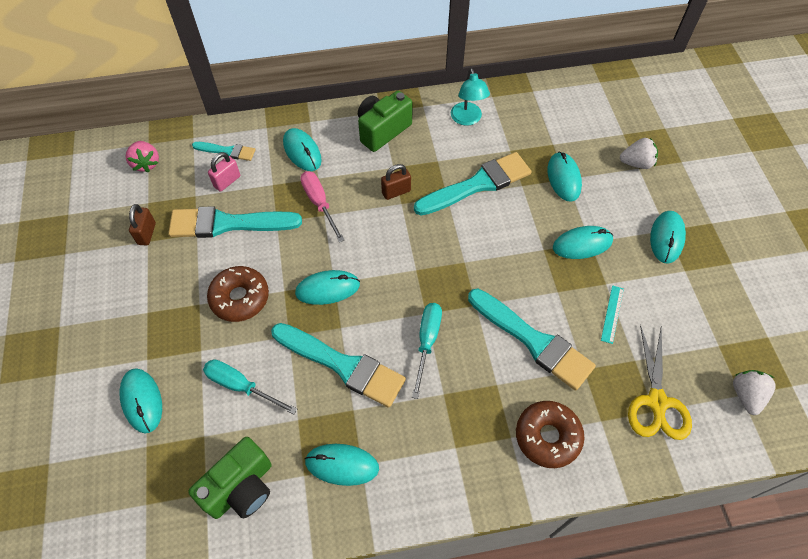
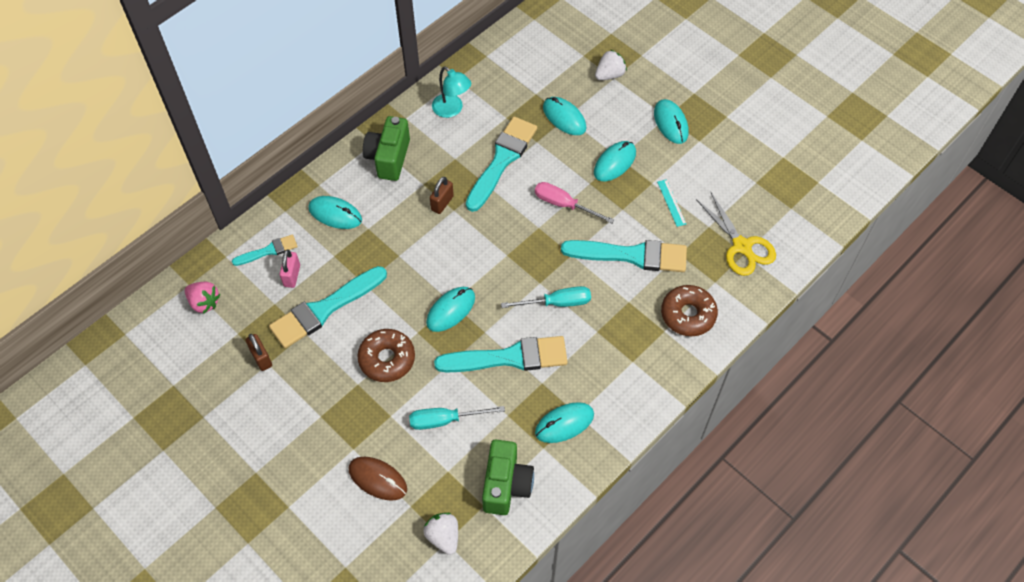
camera: 35 degrees left, 0 degrees up
turquoise mouse [120,368,162,433] -> brown mouse [348,457,407,501]
pink screwdriver [300,171,344,242] -> pink screwdriver moved to [535,182,614,224]
turquoise screwdriver [412,303,442,399] -> turquoise screwdriver turned 105 degrees clockwise [501,286,591,308]
white strawberry [733,370,776,415] -> white strawberry moved to [424,513,458,555]

